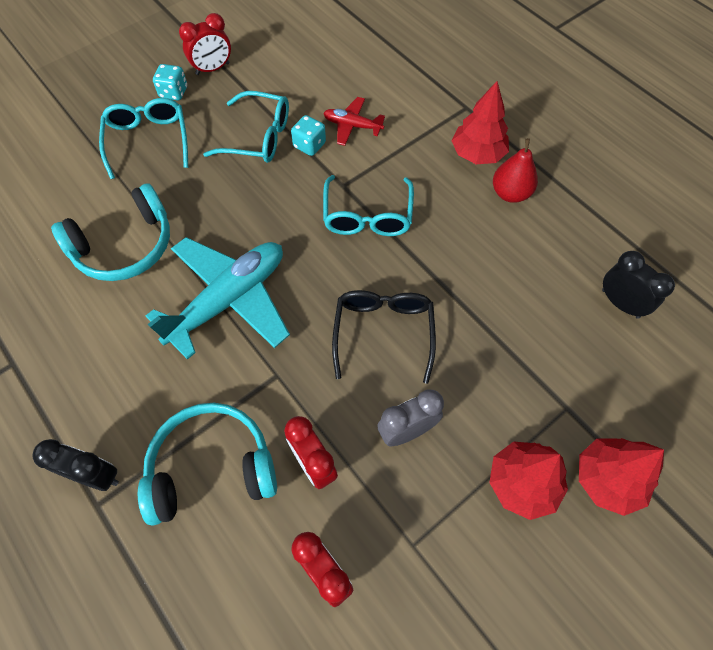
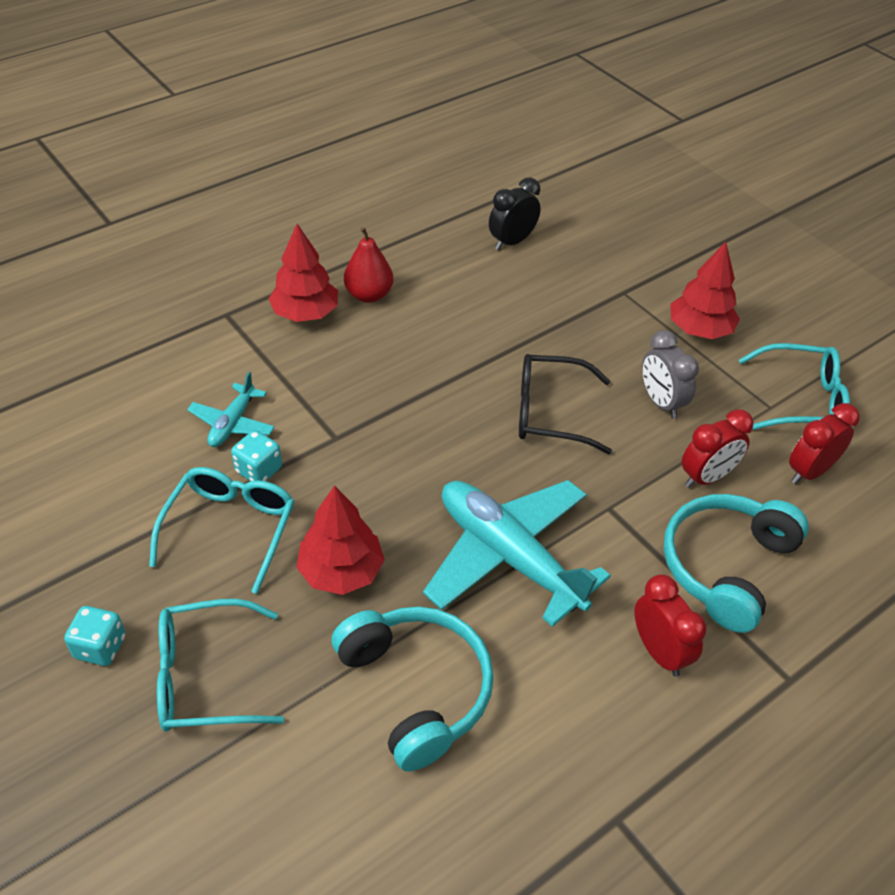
camera: 90 degrees left, 15 degrees down
black clock [32,439,119,491] -> none
turquoise headphones [138,403,277,525] -> turquoise headphones turned 45 degrees clockwise [664,494,809,633]
red clock [179,13,231,75] -> red clock moved to [634,574,707,677]
red plane [323,97,385,146] -> turquoise plane [187,372,275,447]
turquoise glasses [323,175,414,236] -> turquoise glasses moved to [739,343,850,430]
red tree [579,438,664,516] -> red tree moved to [296,485,385,595]

